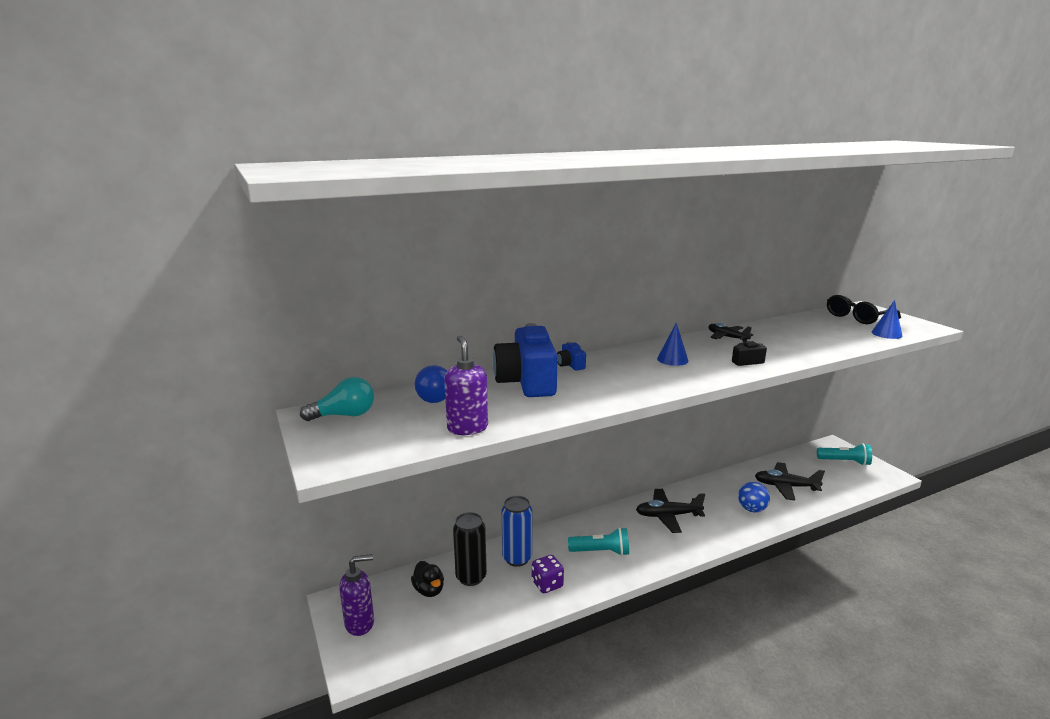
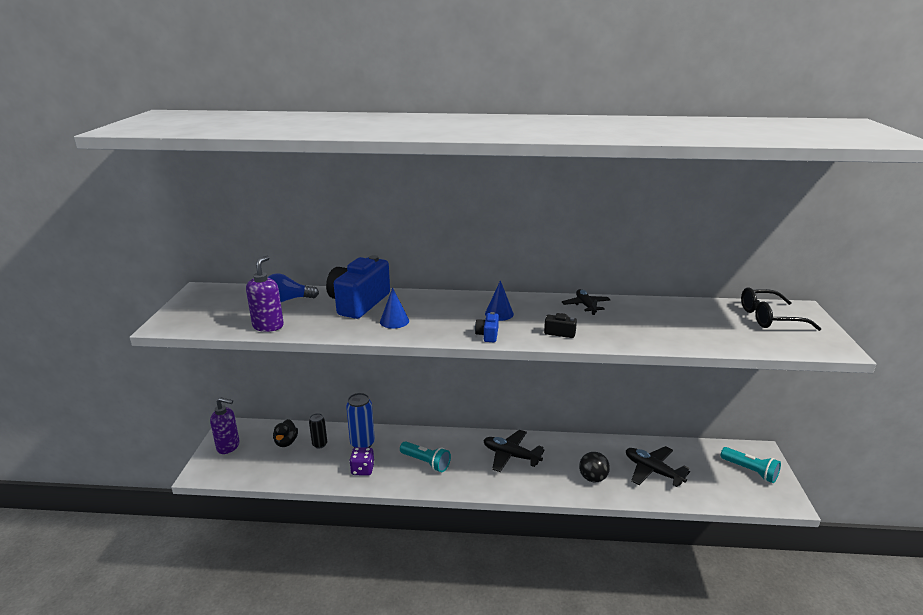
camera: 30 degrees right, 5 degrees up
turquoise light bulb [300,377,374,421] -> none
black can [453,512,487,586] -> black can [309,413,327,449], size x0.62
blue camera [557,342,586,370] -> blue camera moved to [475,312,499,342]
blue ball [738,482,770,512] -> black ball [579,452,610,482]
blue cone [871,300,903,339] -> blue cone moved to [380,287,409,329]

